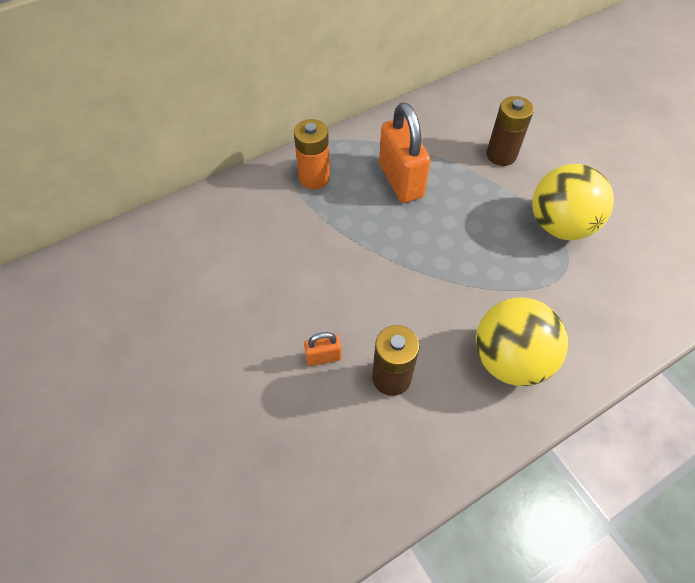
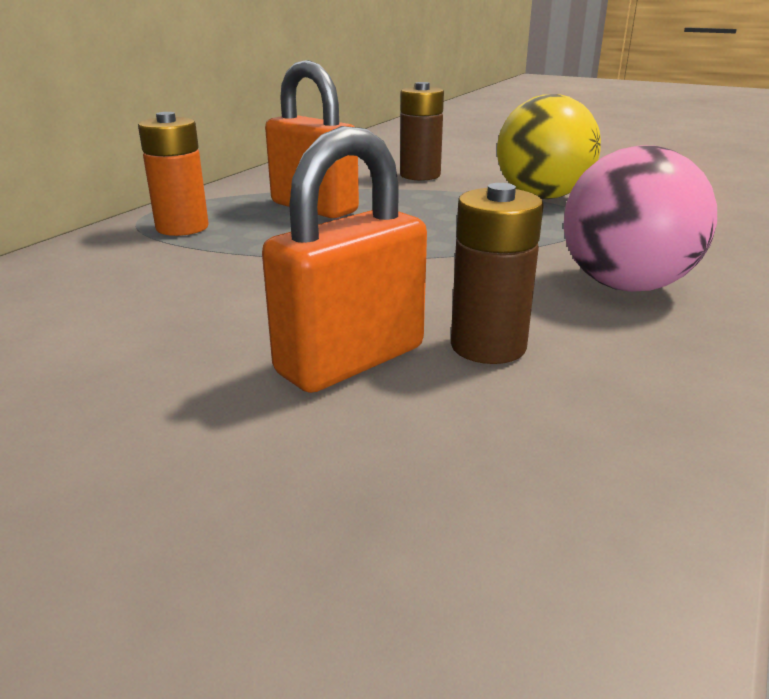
camera: 30 degrees left, 30 degrees down
orange padlock [304,332,342,366] -> orange padlock [262,126,427,393], size x2.14
yellow ball [476,297,568,386] -> pink ball [564,145,717,292]

